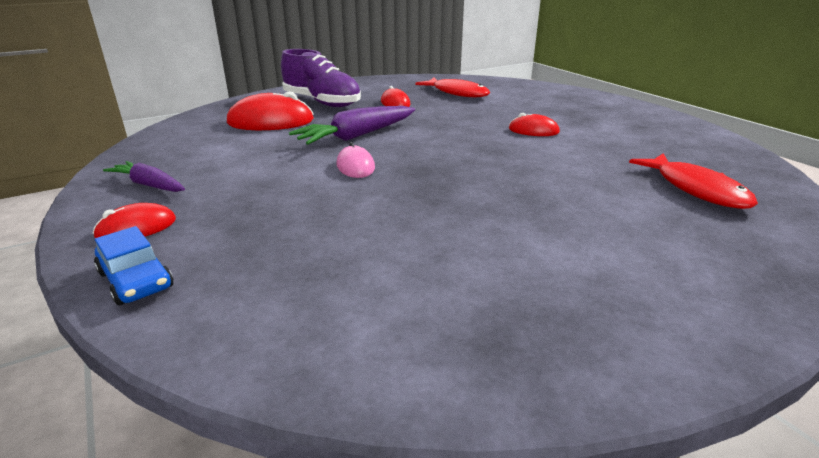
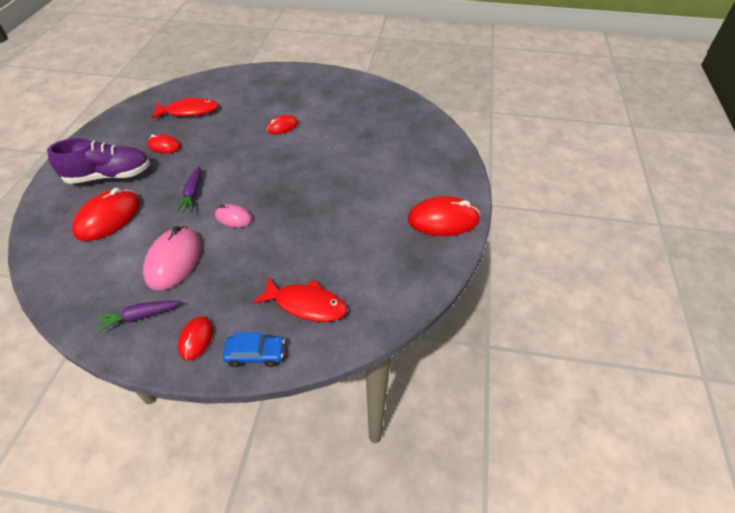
camera: 50 degrees left, 20 degrees up
purple carrot [289,106,415,145] -> purple carrot [176,166,201,211], size x0.62
red fish [629,153,758,209] -> red fish moved to [253,277,347,322]
none -> pink mouse [143,226,201,290]
none -> red mouse [408,196,480,236]

